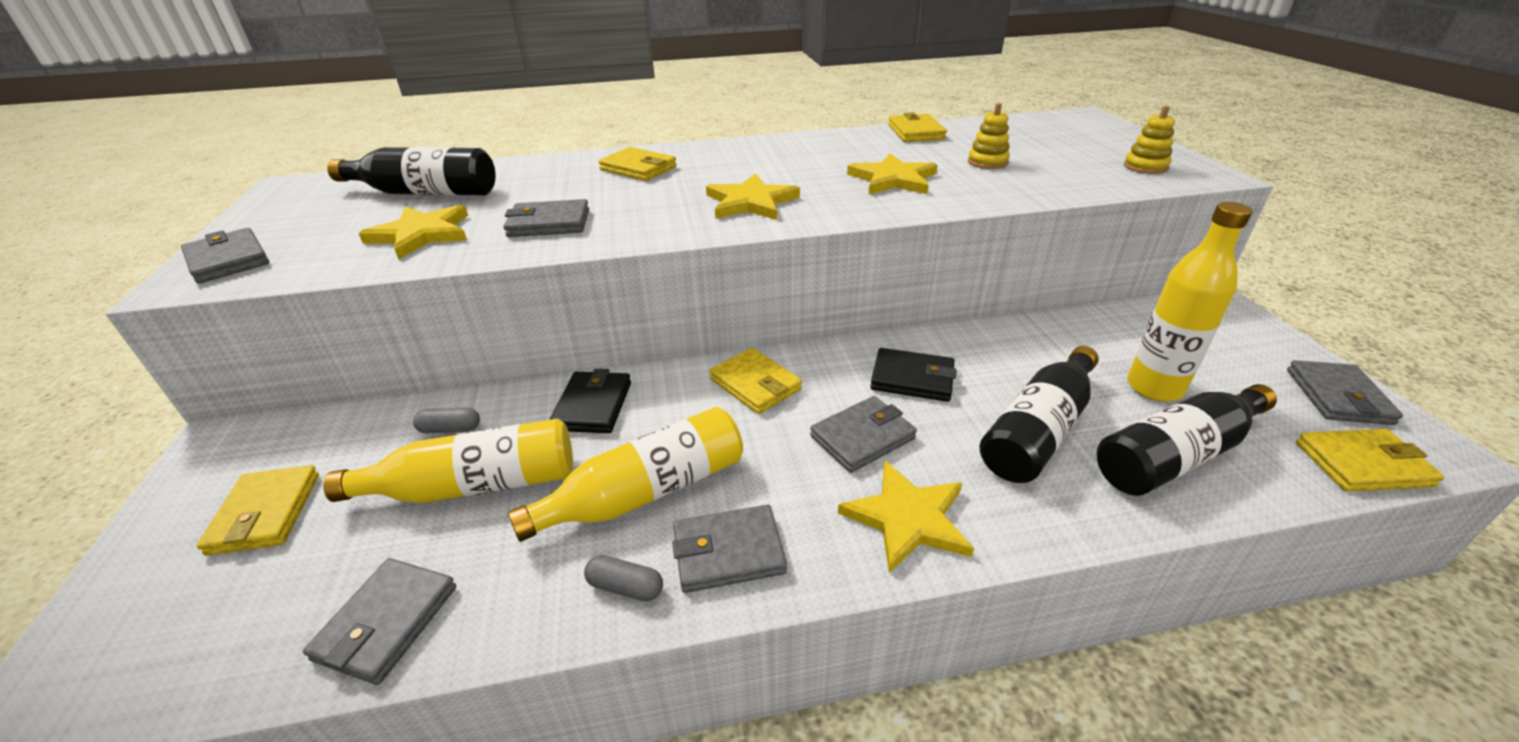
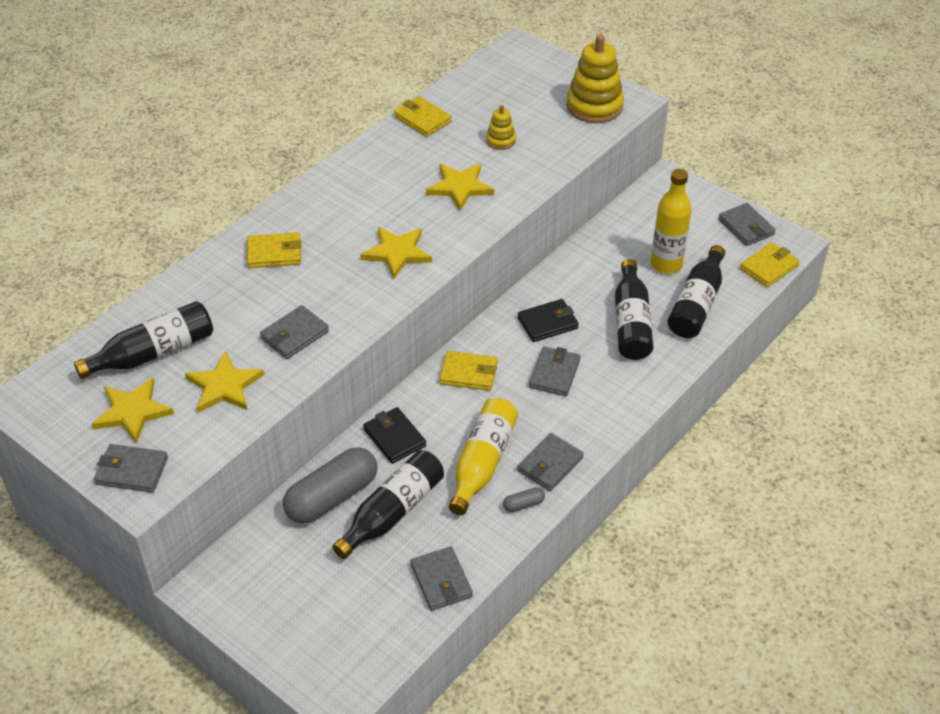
camera: 40 degrees left, 10 degrees up
yellow wallet [197,465,319,556] -> none
yellow bottle [323,419,573,504] -> black bottle [332,450,444,559]
grey capsule [413,407,480,433] -> grey capsule [283,447,378,524], size x2.44
yellow star [838,461,974,573] -> yellow star moved to [92,378,174,443]
yellow stacking toy [1124,105,1175,174] -> yellow stacking toy [566,34,624,123], size x1.96

